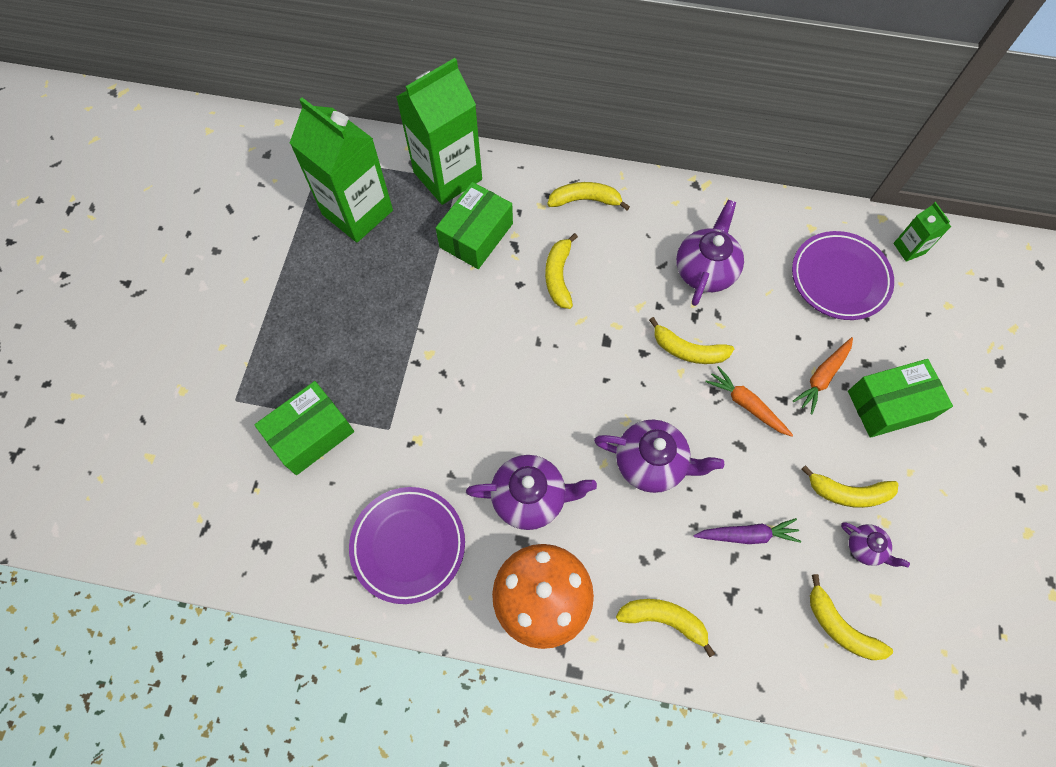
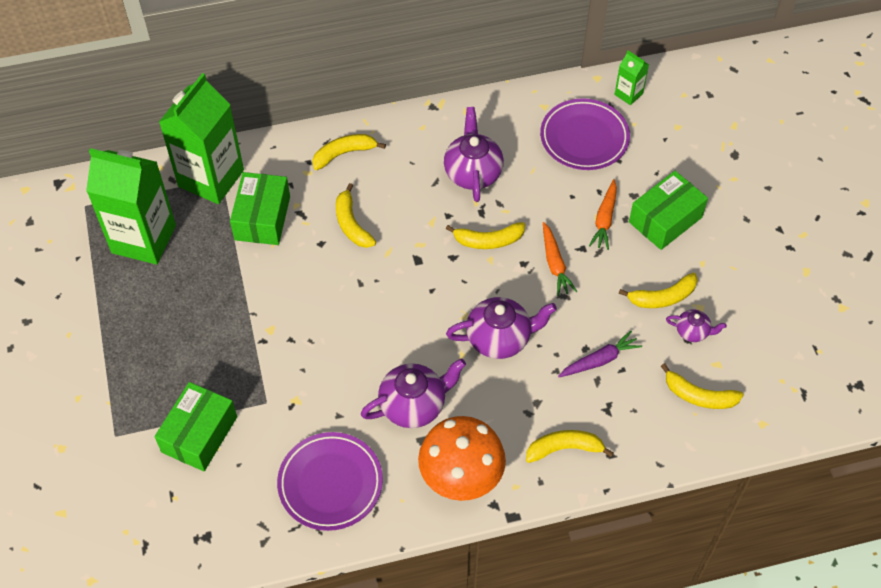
camera: 25 degrees left, 10 degrees down
orange carrot [705,366,793,436] -> orange carrot turned 120 degrees counterclockwise [543,222,577,296]

